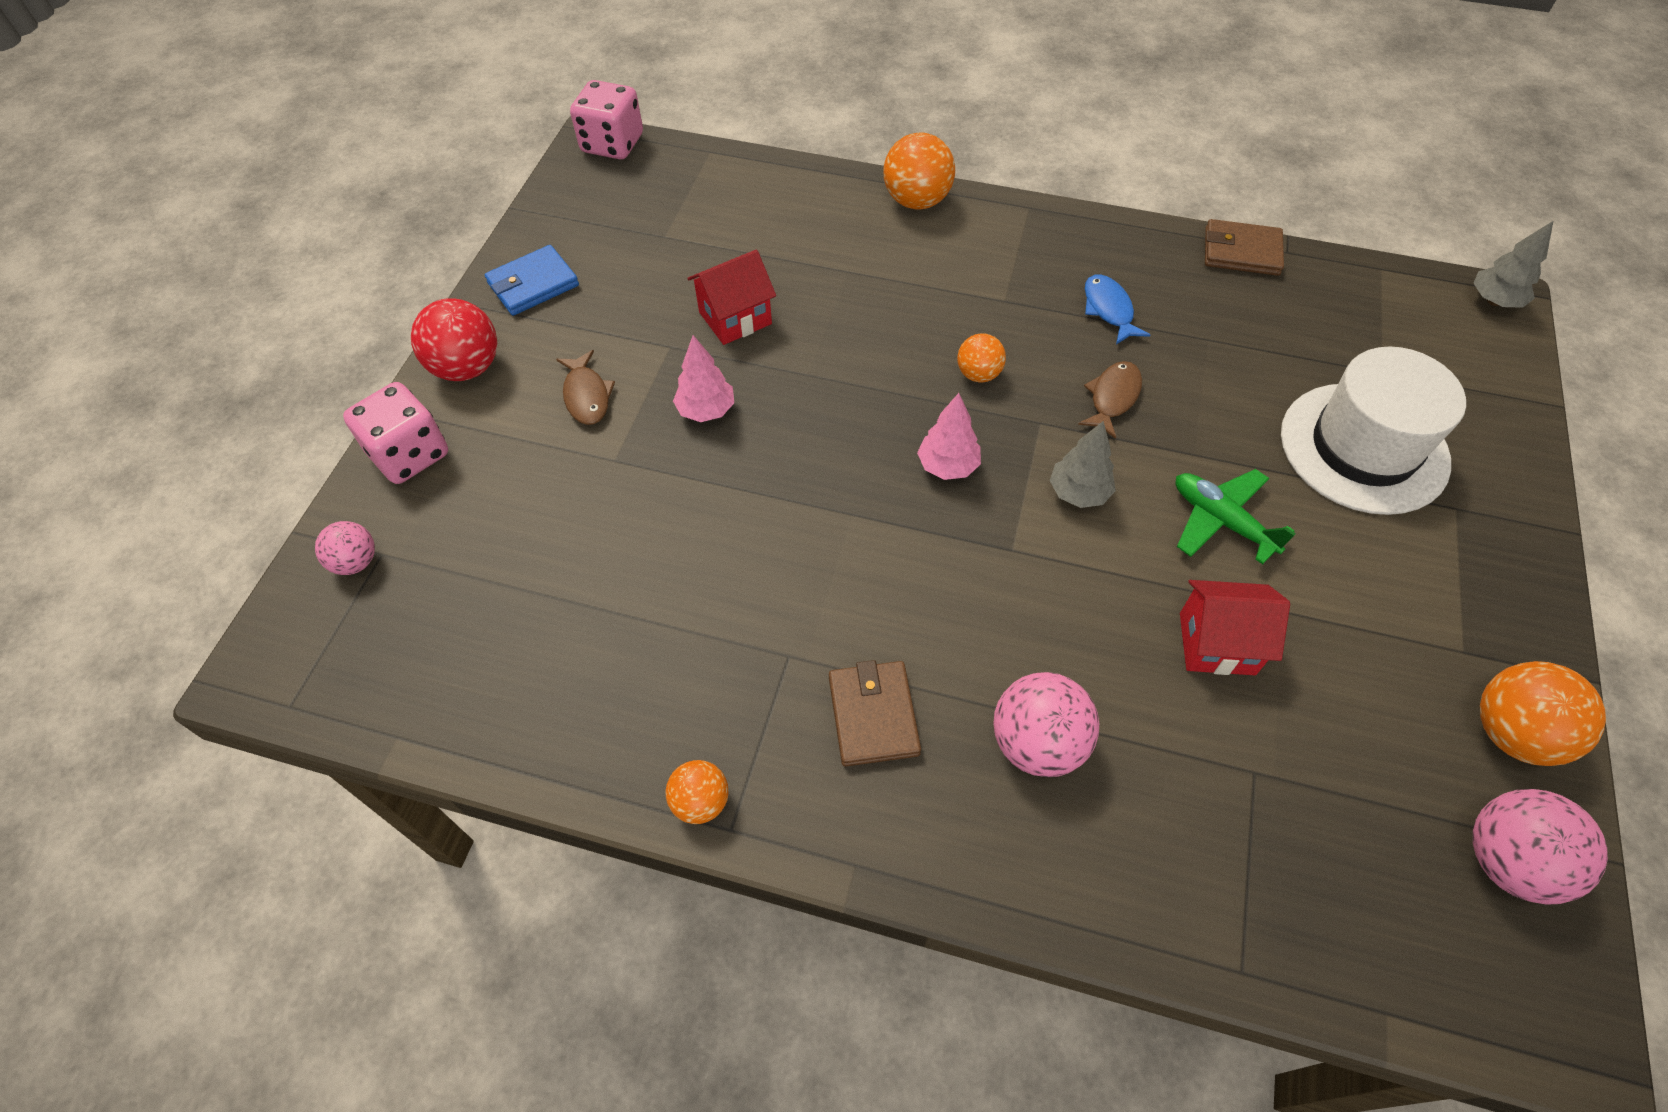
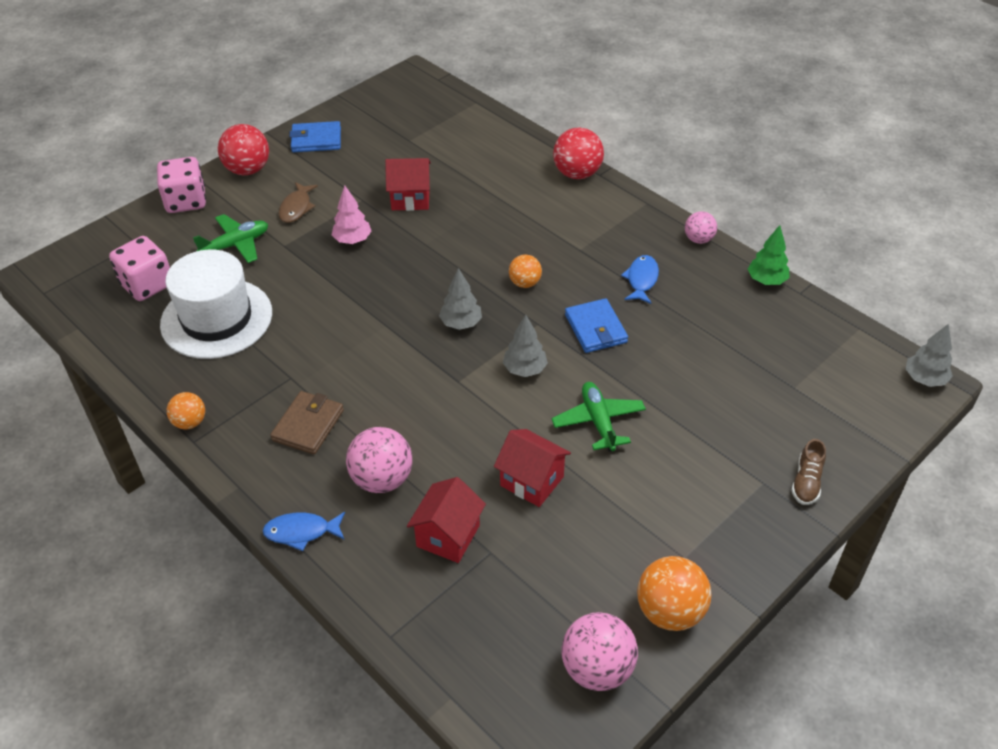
camera: 30 degrees right, 10 degrees down
pink ball [315,521,375,575] -> pink ball moved to [685,211,717,244]
pink dice [570,80,643,159] -> pink dice moved to [109,236,170,301]
orange ball [883,133,955,210] -> red ball [553,128,604,179]
pink tree [917,393,981,480] -> grey tree [439,268,482,330]
brown fish [1078,361,1142,439] -> blue wallet [565,298,628,353]
brown wallet [1205,219,1284,276] -> green tree [748,225,789,285]
white hat [1281,347,1466,515] -> white hat moved to [160,249,272,359]
none -> green plane [193,214,268,263]
none -> blue fish [262,512,345,551]
none -> red house [407,477,486,563]
none -> brown shoe [791,439,826,505]

